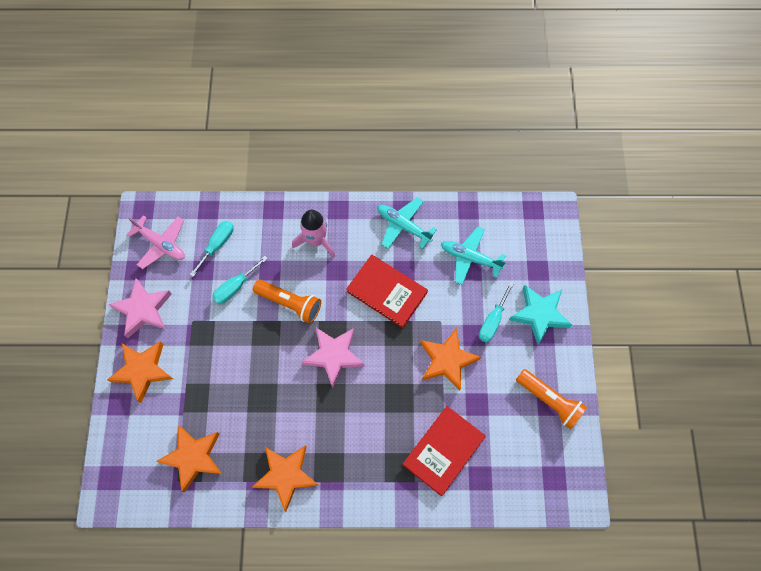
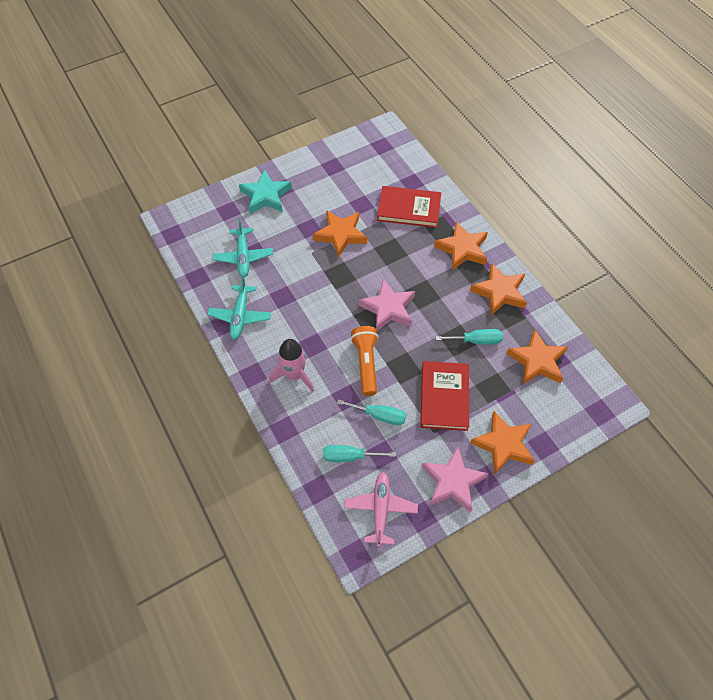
camera: 120 degrees left, 10 degrees down
red book [346,255,428,328] -> red book moved to [420,361,469,431]
turquoise screwdriver [479,282,514,343] -> turquoise screwdriver moved to [436,329,503,345]
orange flashlight [516,369,588,430] -> none
none -> orange star [434,221,488,270]

